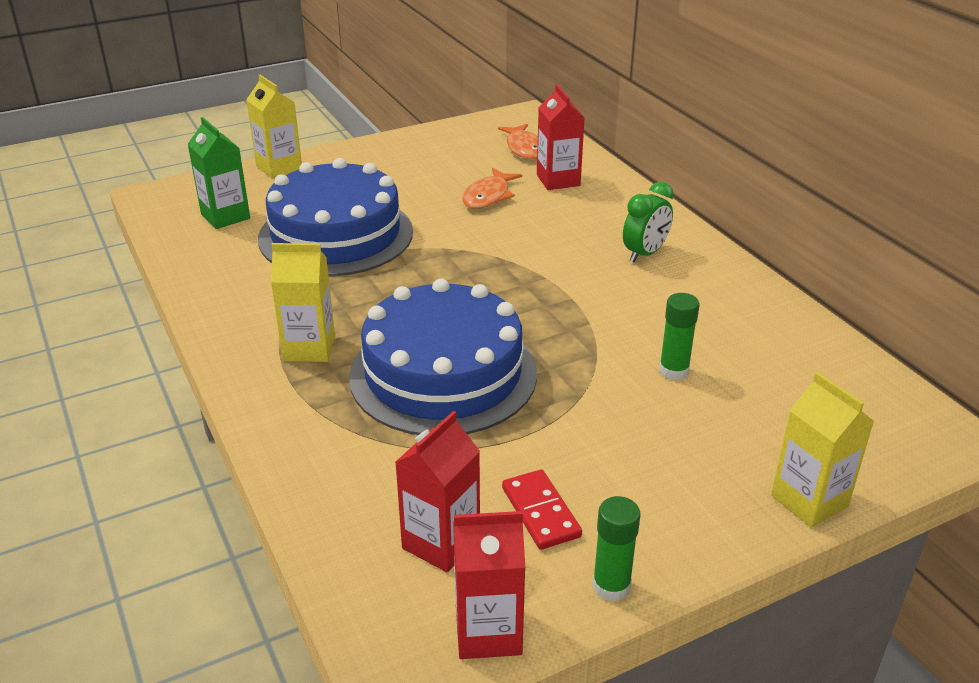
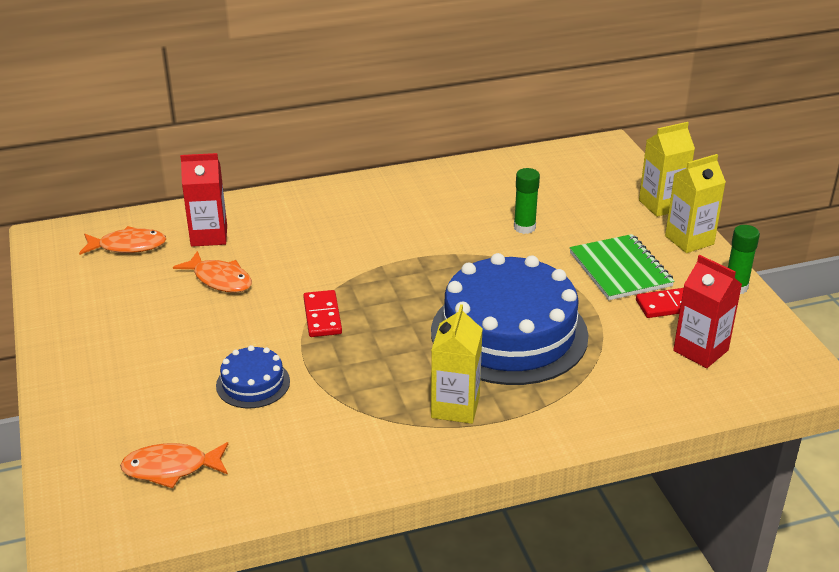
camera: 80 degrees left, 0 degrees up
green carton [188,117,250,229] -> orange fish [120,442,228,488]
yellow carton [246,75,302,179] -> yellow carton moved to [665,154,726,253]
blue cake [258,158,413,276] -> blue cake [216,345,290,408], size x0.44
red carton [453,511,525,659] -> none
green clock [623,182,674,262] -> none
none -> red domino [303,290,342,337]
none -> green notebook [570,234,675,300]

